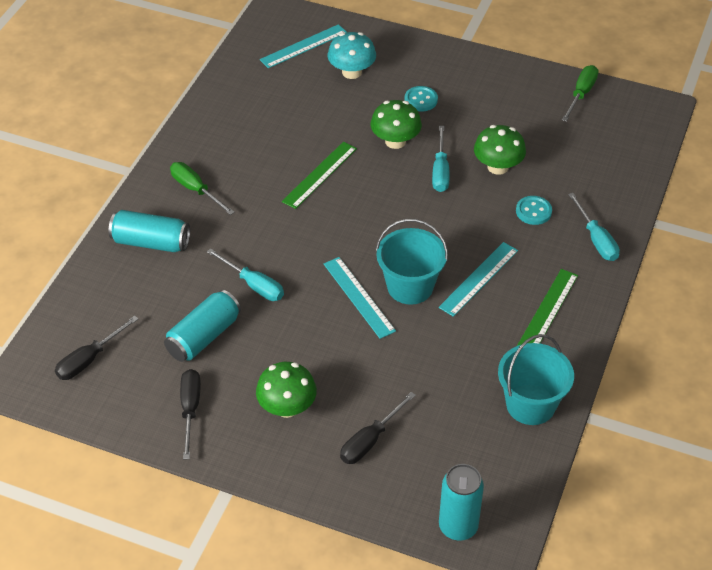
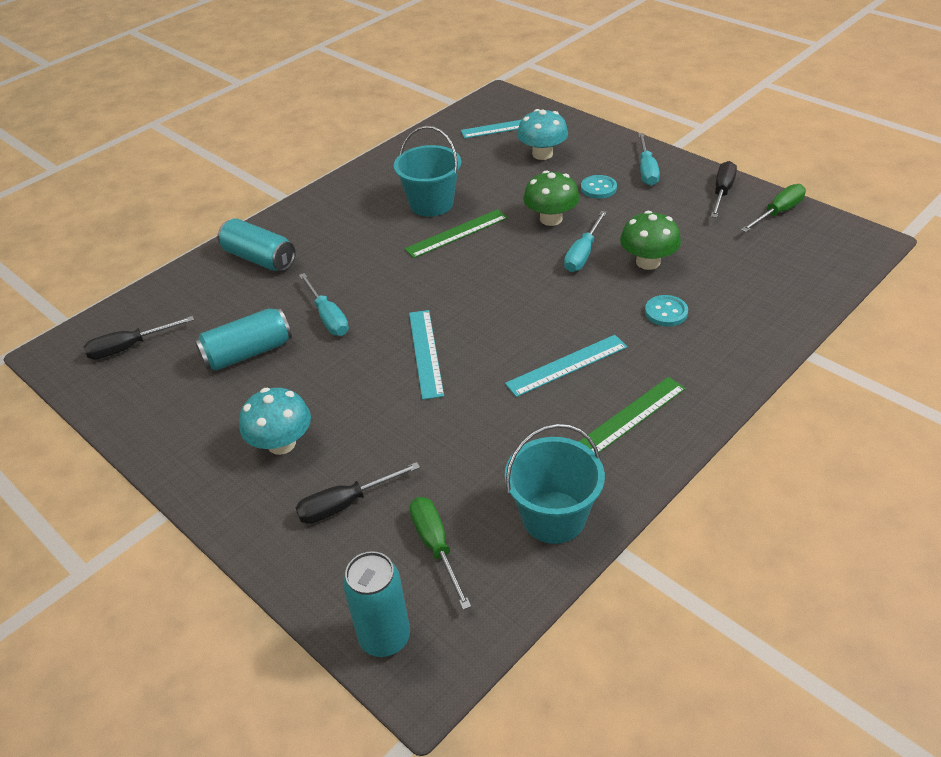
camera: 25 degrees right, 5 degrees down
green screwdriver [170,162,235,215] -> green screwdriver moved to [409,497,471,610]
black screwdriver [180,369,201,459] -> black screwdriver moved to [711,161,737,218]
green mushroom [256,362,317,418] -> turquoise mushroom [239,388,311,455]
turquoise bucket [376,219,448,305] -> turquoise bucket moved to [394,126,461,217]
turquoise screwdriver [568,193,620,261] -> turquoise screwdriver moved to [638,133,660,186]

